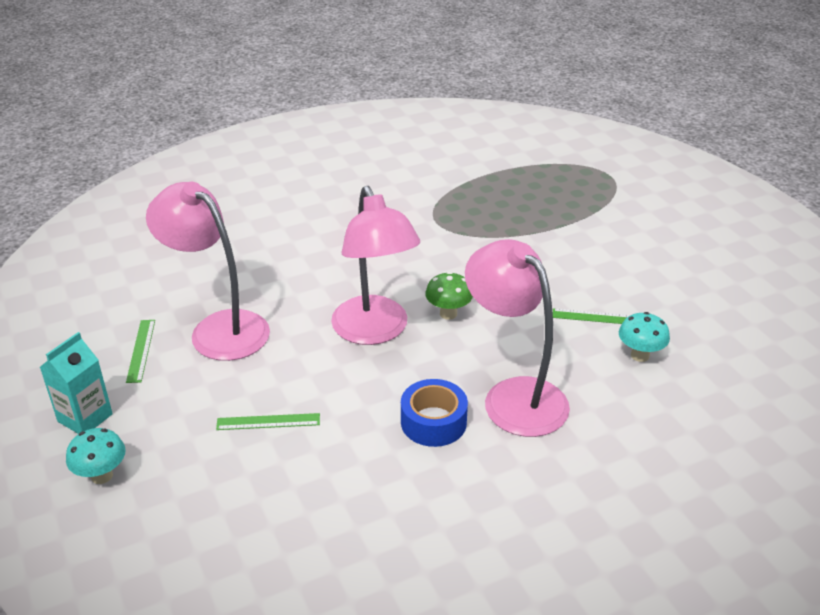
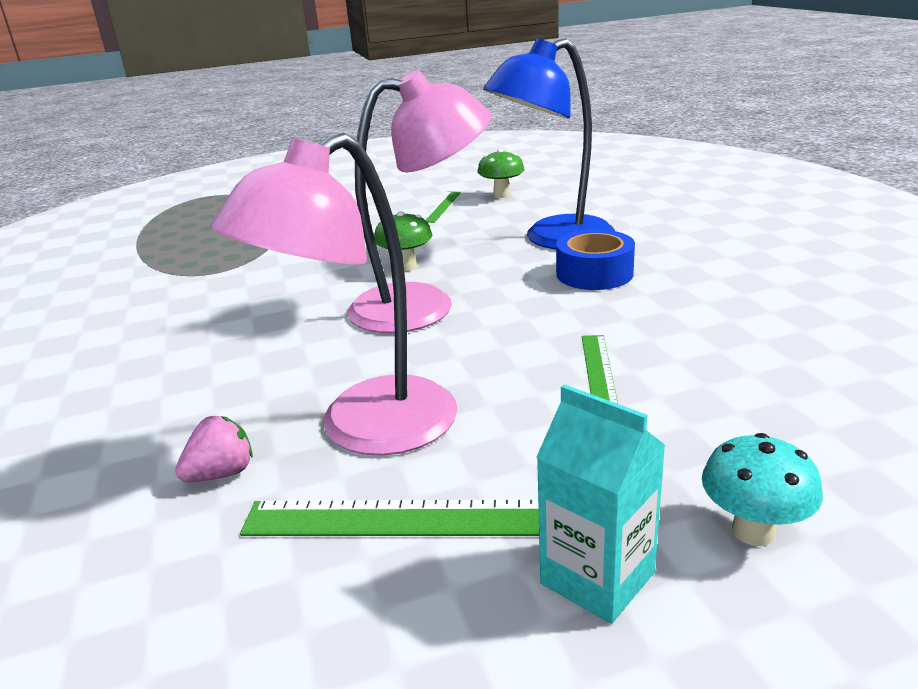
camera: 80 degrees left, 10 degrees down
green ruler [126,320,155,383] -> green ruler [240,499,539,536], size x1.60
pink lamp [465,239,570,437] -> blue lamp [483,39,615,249]
turquoise mushroom [619,312,670,362] -> green mushroom [477,149,525,198]
none -> pink strawberry [175,416,253,482]

